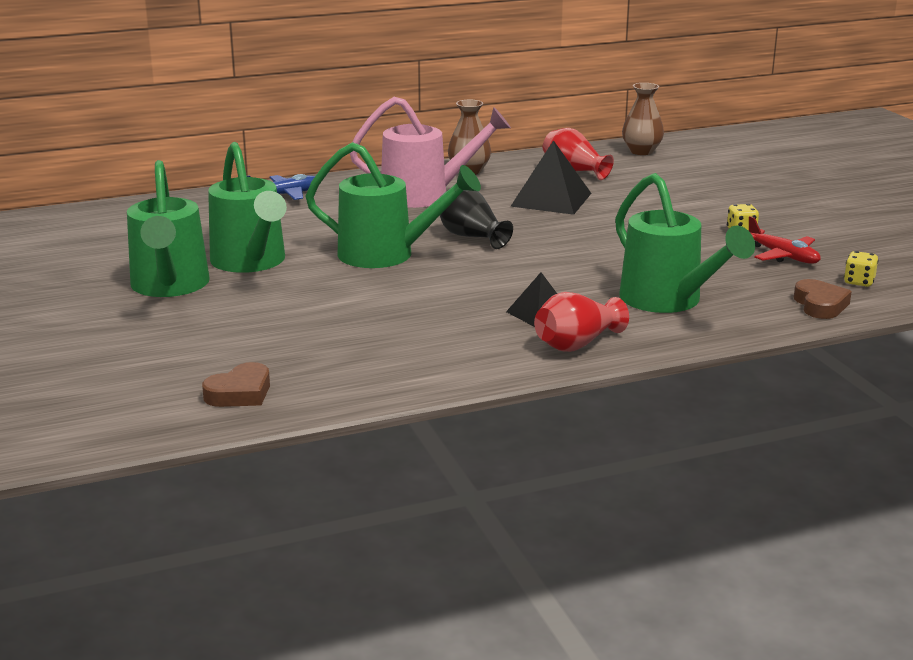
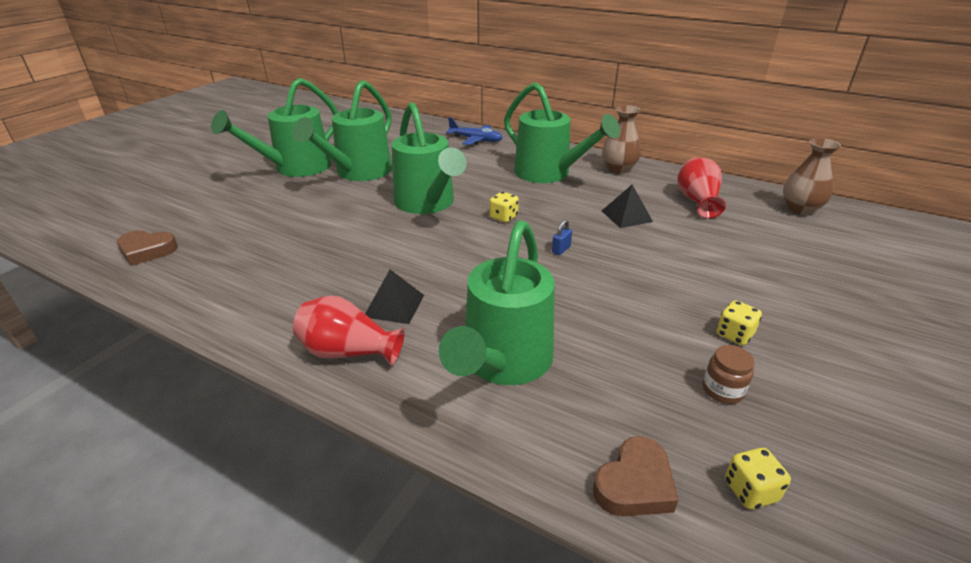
camera: 50 degrees right, 10 degrees up
pink watering can [350,97,511,208] -> green watering can [504,82,620,183]
black vase [440,190,513,249] -> yellow dice [490,192,519,223]
black pyramid [510,140,592,215] -> black pyramid [602,185,653,228], size x0.60
red plane [749,216,821,264] -> brown jar [703,345,755,404]
none -> blue padlock [552,219,572,255]

